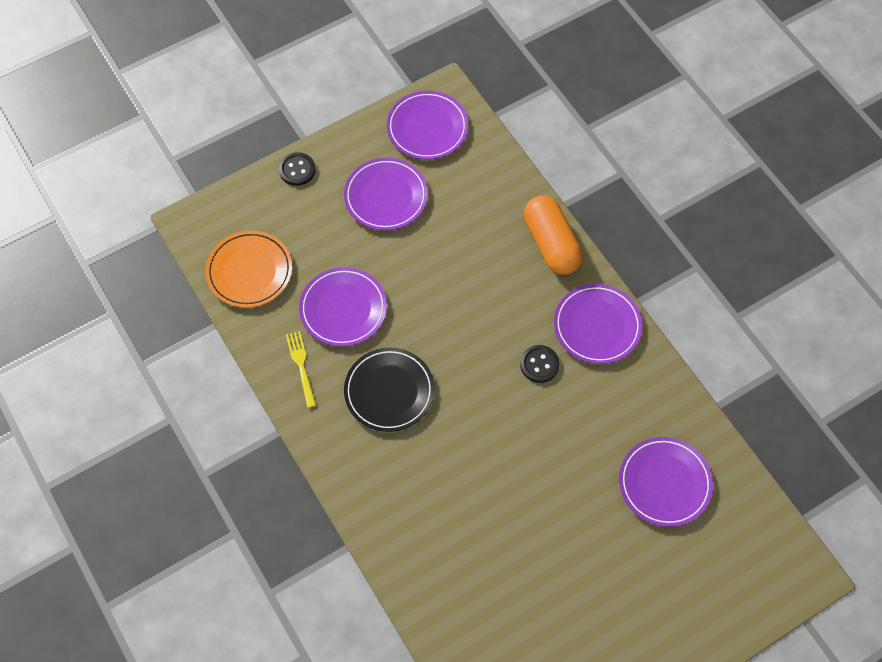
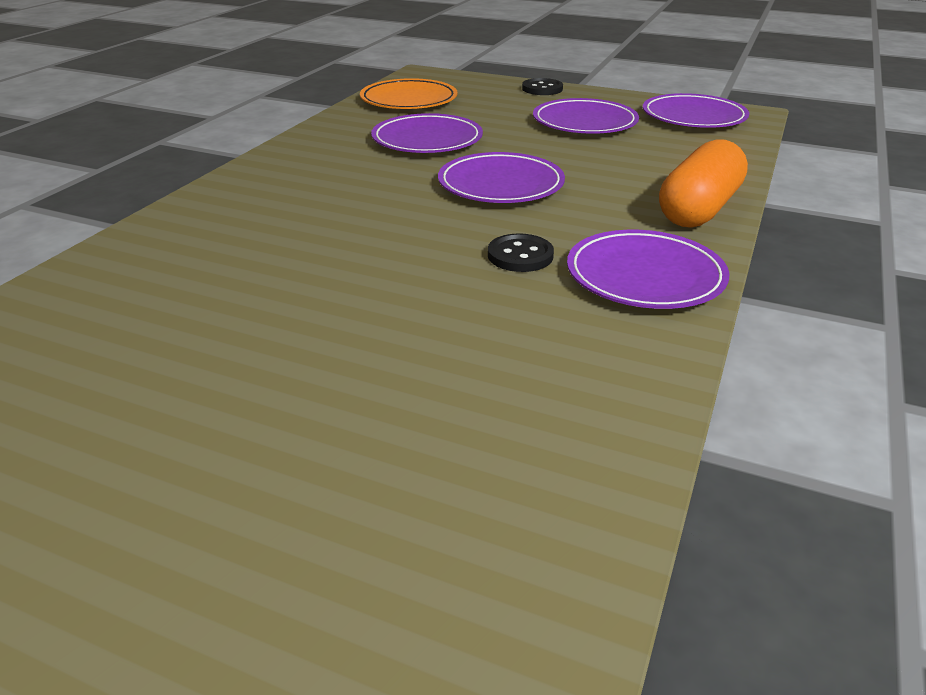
camera: 55 degrees right, 30 degrees down
yellow fork [286,331,316,408] -> none
black plate [344,348,435,432] -> none
purple plate [619,437,713,527] -> purple plate moved to [438,152,565,203]

